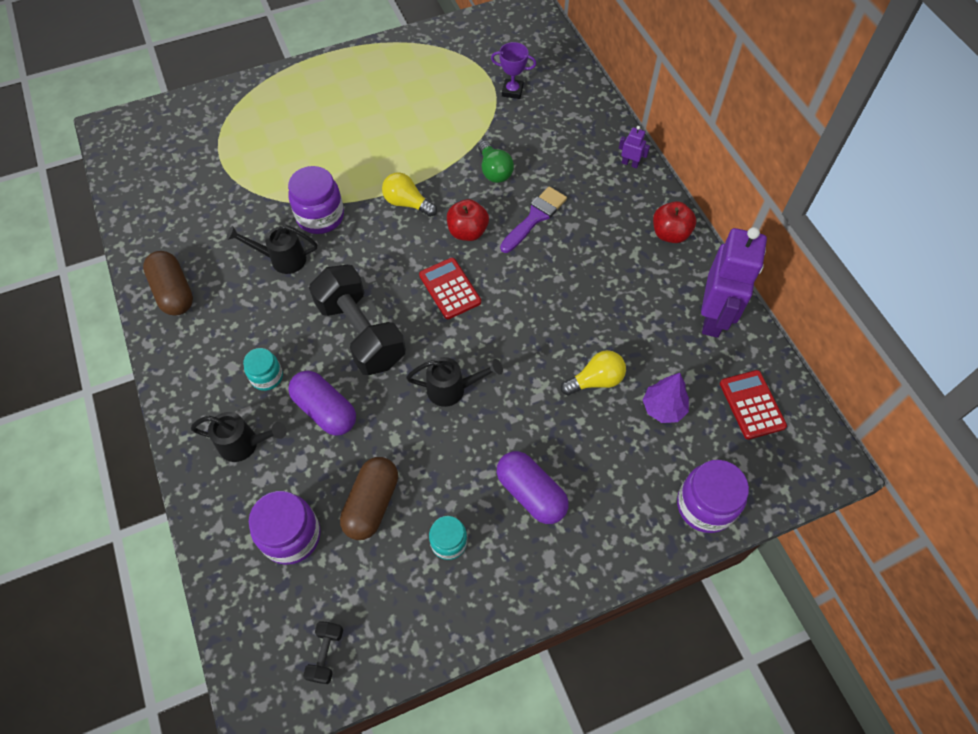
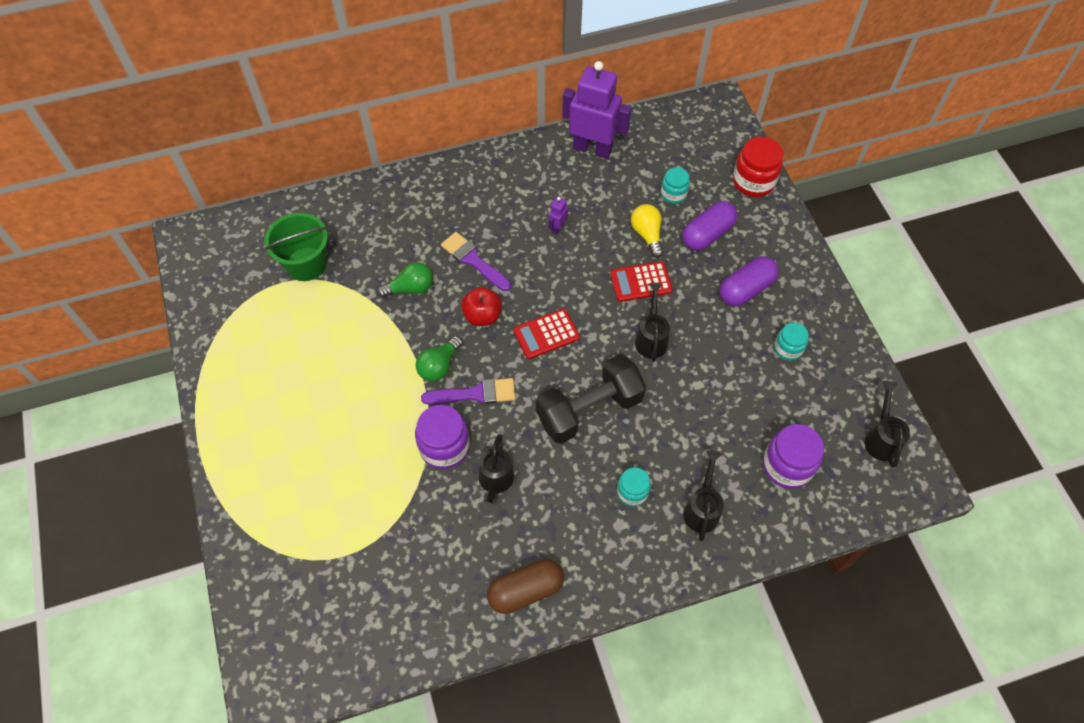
camera: 85 degrees left, 0 degrees up
purple capsule [288,371,356,436] -> purple capsule moved to [682,201,737,251]
black dumbbell [303,621,343,684] -> black watering can [865,381,910,468]
brown capsule [340,457,398,540] -> none
yellow light bulb [382,172,437,217] -> green light bulb [416,336,463,382]
purple trophy [491,42,536,99] -> green bucket [264,213,328,281]
purple robot [619,126,650,169] -> purple robot moved to [549,197,568,235]
purple tree [643,373,689,423] -> turquoise jar [661,167,690,204]
red apple [653,201,696,243] -> none
purple jar [677,460,749,533] -> red jar [733,137,783,197]
red calculator [720,370,787,440] -> red calculator moved to [610,261,672,302]
none -> purple brush [421,378,516,404]

